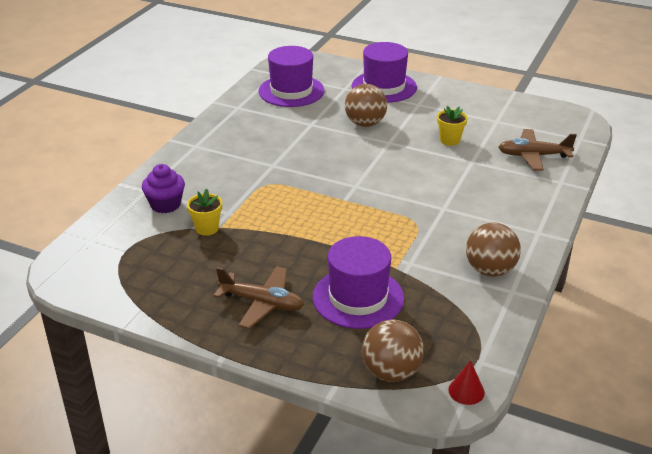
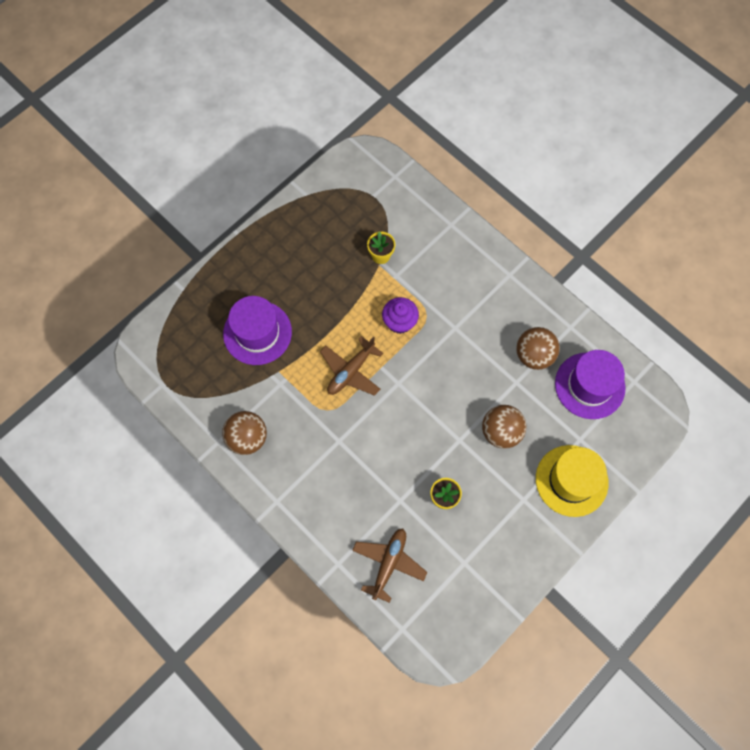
camera: 110 degrees right, 35 degrees up
purple cupcake [142,164,185,213] -> purple cupcake moved to [382,297,419,334]
brown plane [213,266,304,329] -> brown plane moved to [320,336,383,396]
purple hat [352,42,417,103] -> yellow hat [536,445,609,517]
brown ball [362,320,424,382] -> brown ball moved to [516,327,560,370]
red cone [448,360,485,405] -> none

